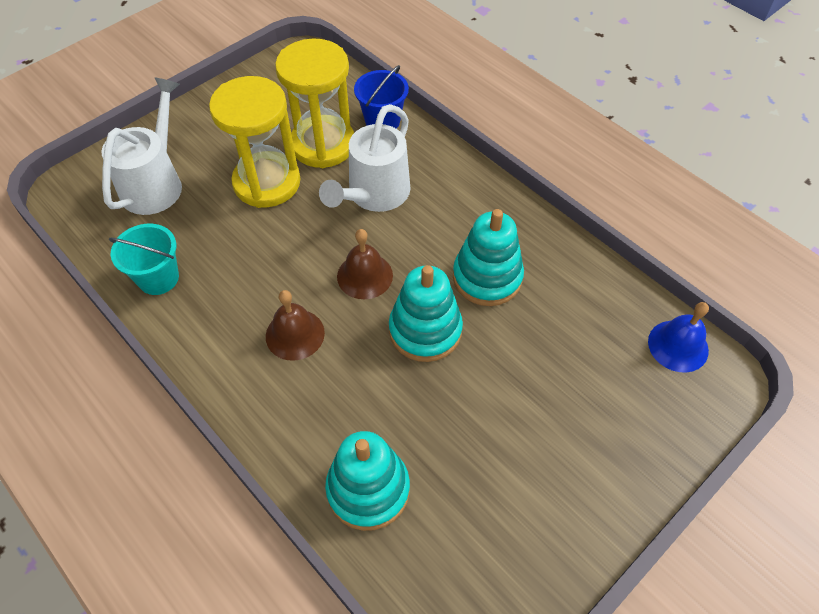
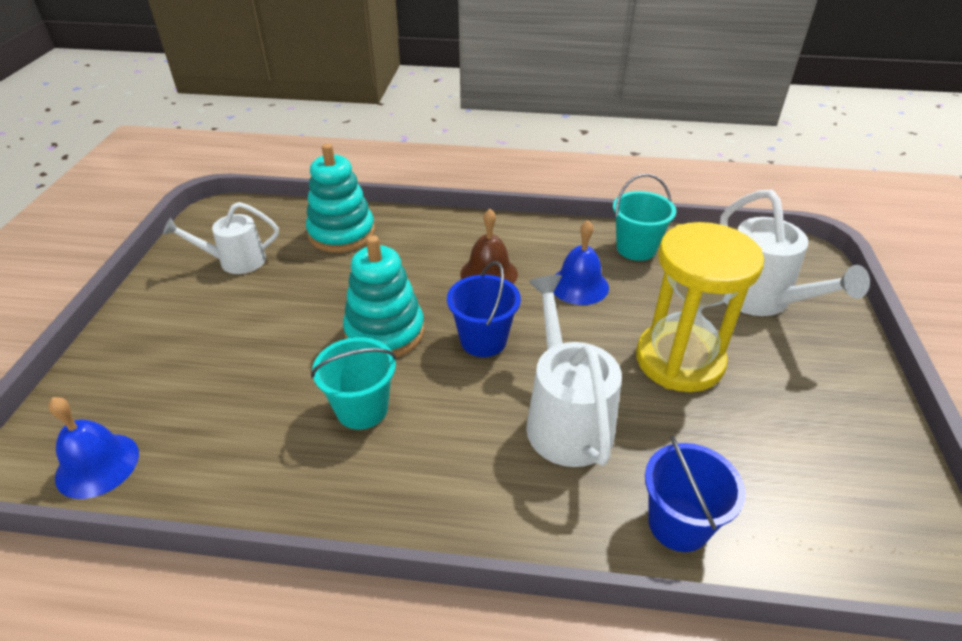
camera: 140 degrees right, 15 degrees down
yellow hourglass [275,38,354,168] -> none
brown bell [337,229,393,299] -> blue bucket [447,261,521,357]
turquoise stacking toy [453,209,524,306] -> turquoise bucket [311,337,397,429]
none -> white watering can [163,202,279,274]
none -> blue bell [554,220,609,305]

